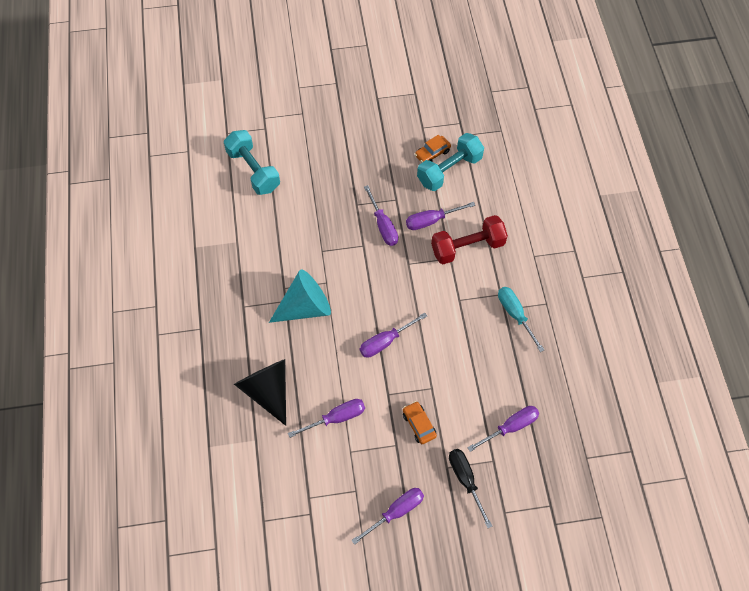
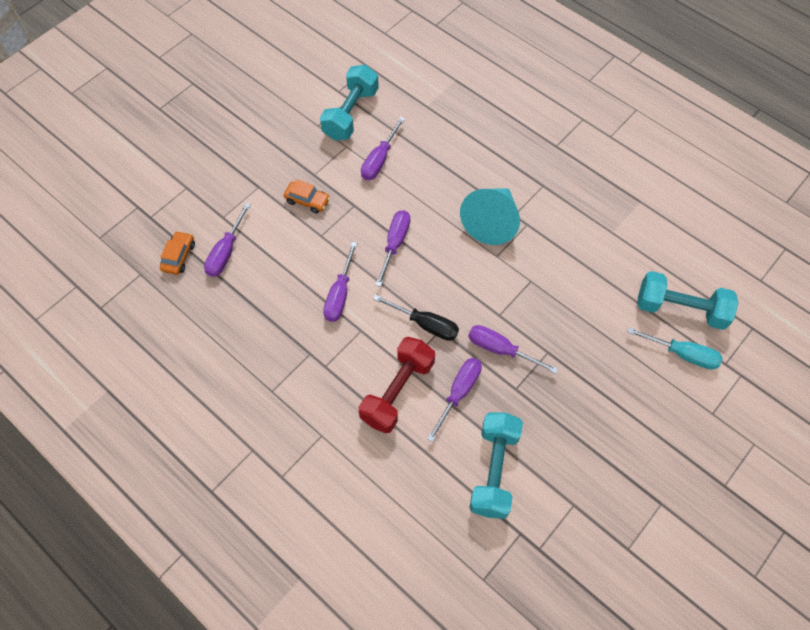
camera: 140 degrees right, 0 degrees up
black cone [234,359,286,426] -> none
purple screwdriver [351,488,424,545] -> purple screwdriver moved to [323,242,357,322]
orange car [415,135,451,163] -> orange car moved to [160,231,195,275]
black screwdriver [449,449,492,528] -> black screwdriver moved to [373,294,459,341]
turquoise screwdriver [498,287,544,352] -> turquoise screwdriver moved to [627,327,722,370]
none -> turquoise dumbbell [320,65,379,140]

